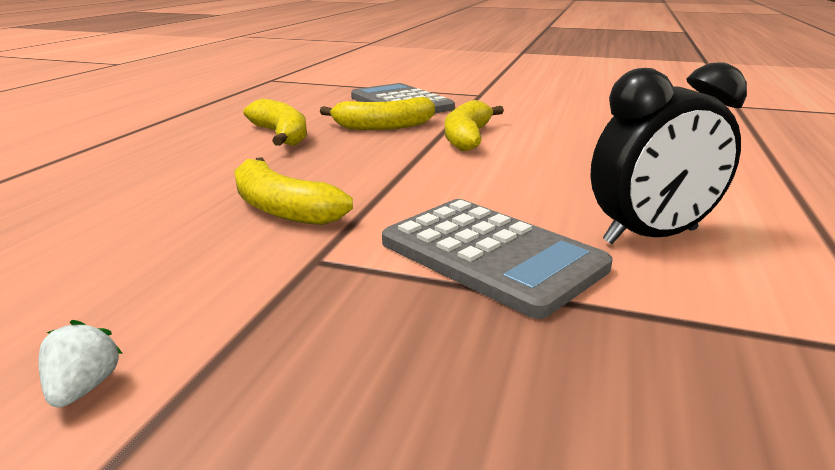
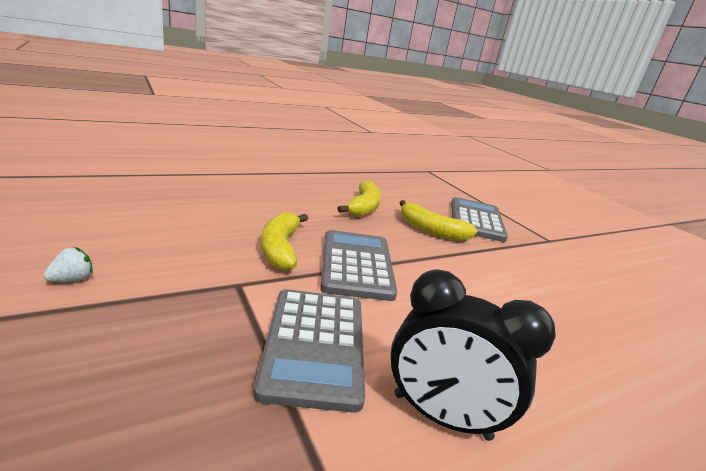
camera: 40 degrees right, 0 degrees up
yellow banana [445,100,504,151] -> none
none -> grey calculator [320,230,397,301]

